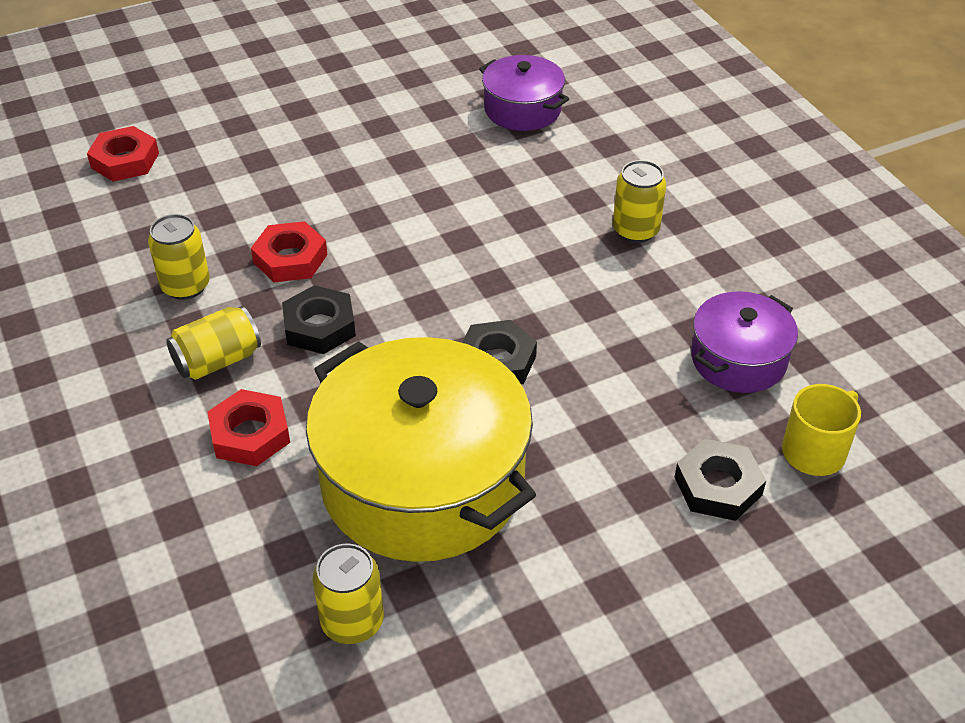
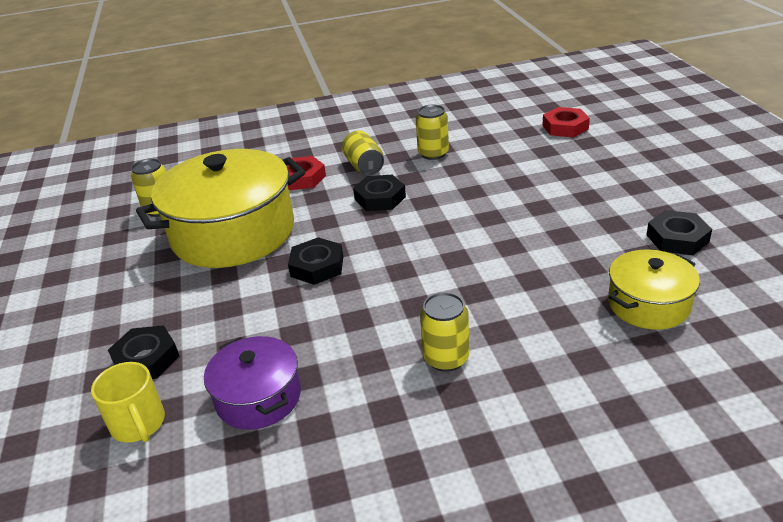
camera: 105 degrees right, 10 degrees down
red nut [251,221,328,282] -> none
purple pot [479,55,569,131] -> yellow pot [608,249,700,330]
none -> black nut [647,210,712,255]

